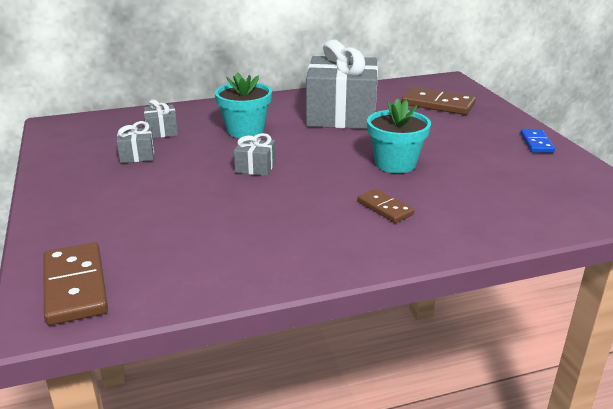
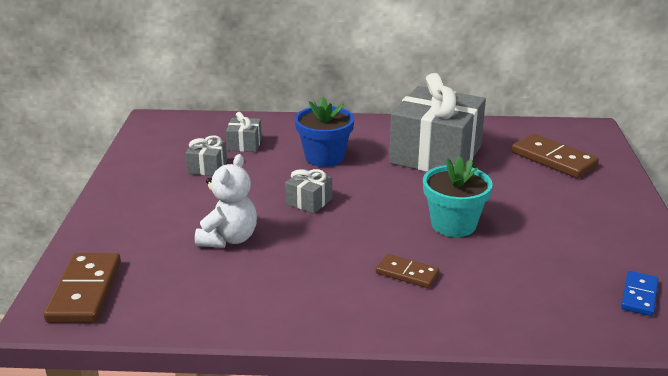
camera: 20 degrees right, 0 degrees up
turquoise flower pot [215,72,272,138] -> blue flower pot [295,97,354,167]
brown domino [357,189,414,223] -> brown domino turned 45 degrees counterclockwise [376,254,439,288]
blue domino [520,129,555,153] -> blue domino moved to [621,271,658,316]
none -> white teddy bear [195,154,257,248]

